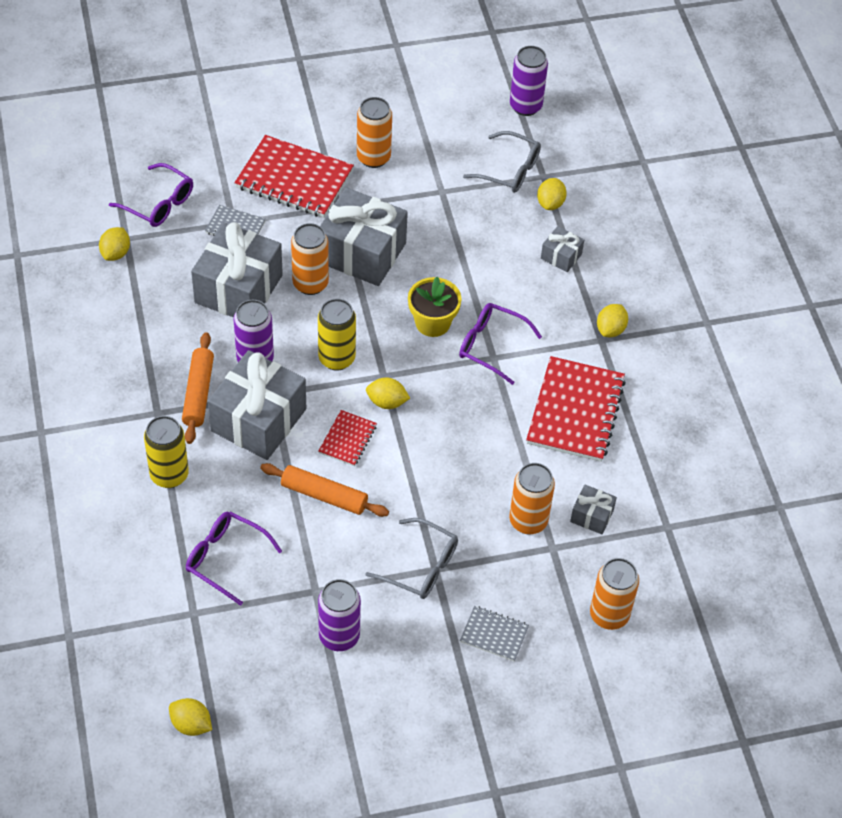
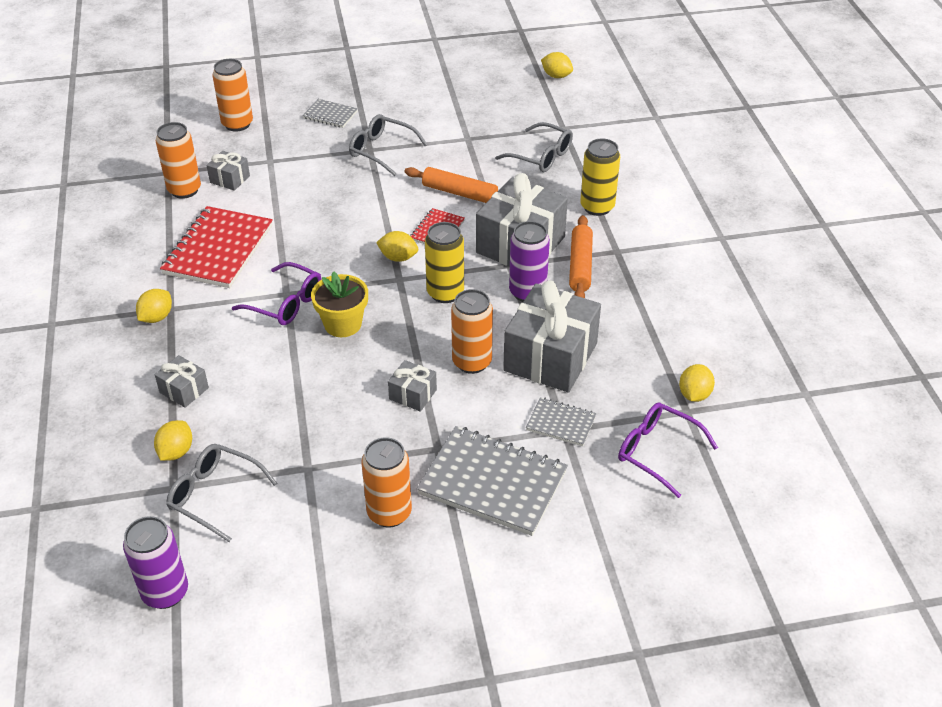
camera: 175 degrees left, 10 degrees down
purple glasses [186,512,282,606] -> grey glasses [495,122,573,172]
red notebook [235,135,354,218] -> grey notebook [417,426,568,536]
purple can [318,579,361,651] -> none
grey gift [320,188,408,286] -> grey gift [388,360,437,412], size x0.46
orange can [509,463,555,535] -> orange can moved to [156,122,201,199]

